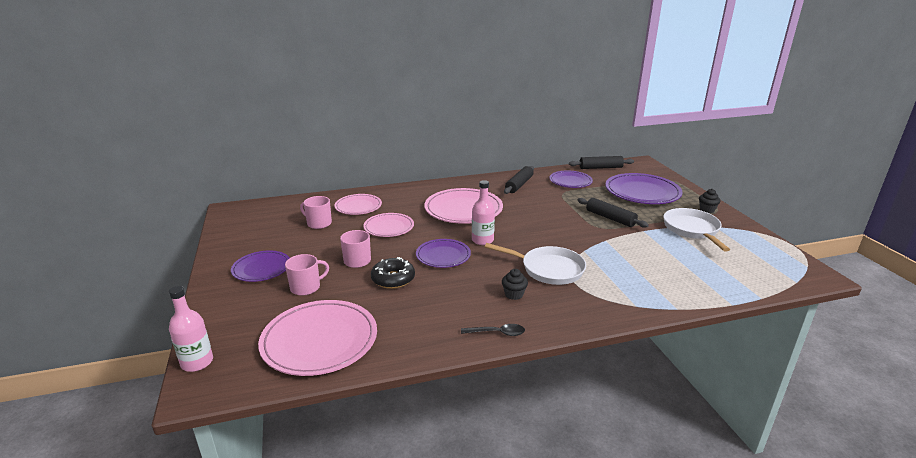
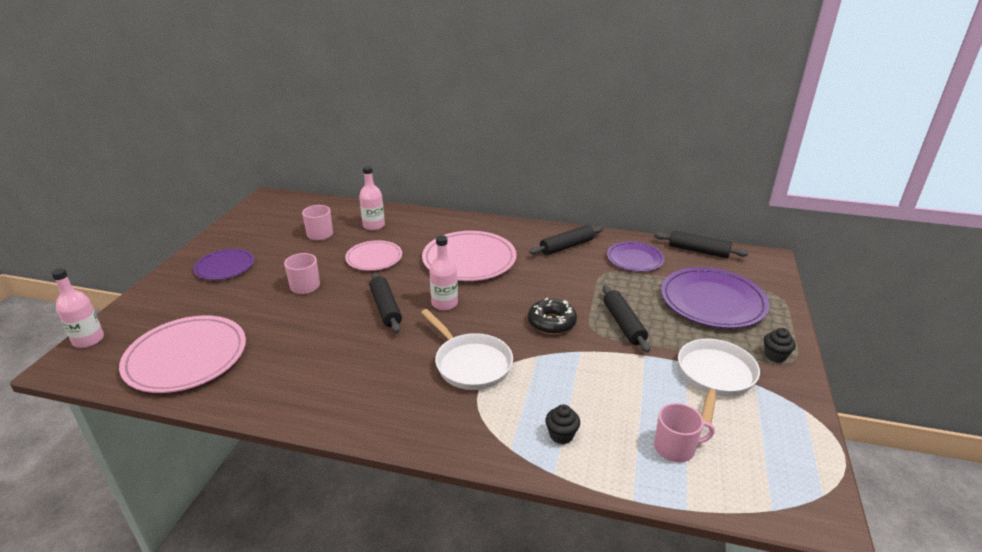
camera: 30 degrees right, 5 degrees up
pink mug [285,254,329,296] -> pink mug moved to [654,403,715,462]
pink plate [335,194,382,215] -> pink bottle [359,166,385,231]
black donut [371,257,415,289] -> black donut moved to [528,298,577,334]
purple plate [416,239,471,268] -> black rolling pin [370,272,402,333]
black spoon [461,324,525,336] -> none
black cupcake [502,269,528,300] -> black cupcake moved to [545,404,580,444]

